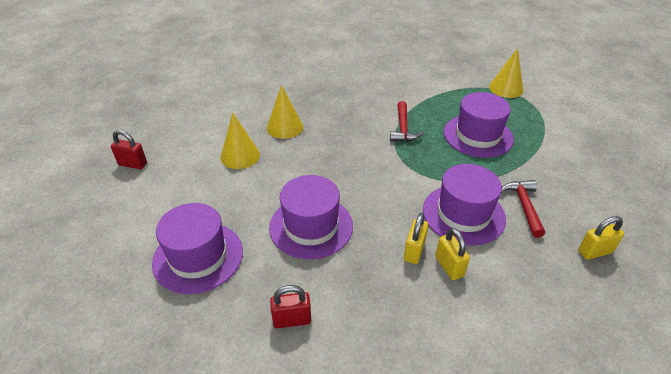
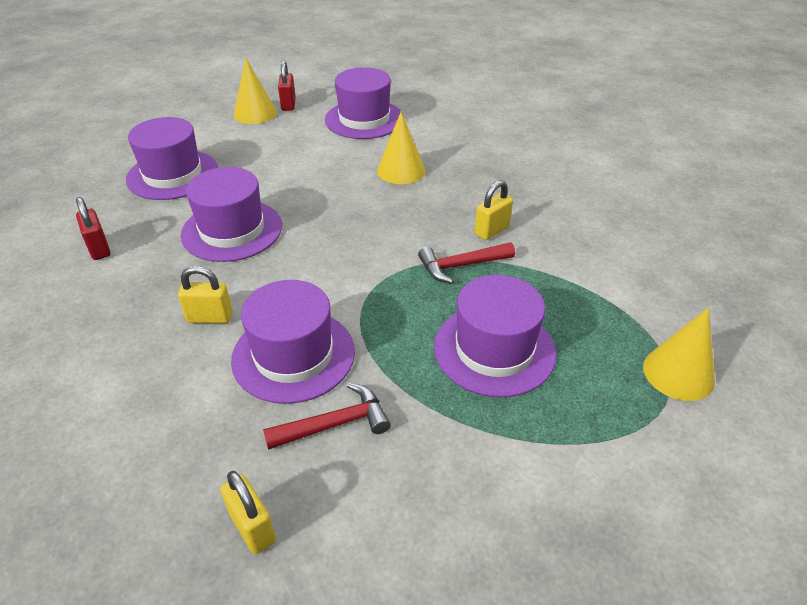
camera: 70 degrees right, 0 degrees up
yellow cone [220,113,260,169] -> yellow cone moved to [234,58,277,124]
yellow padlock [435,228,470,280] -> yellow padlock moved to [475,180,513,240]
none -> purple hat [325,67,404,139]

